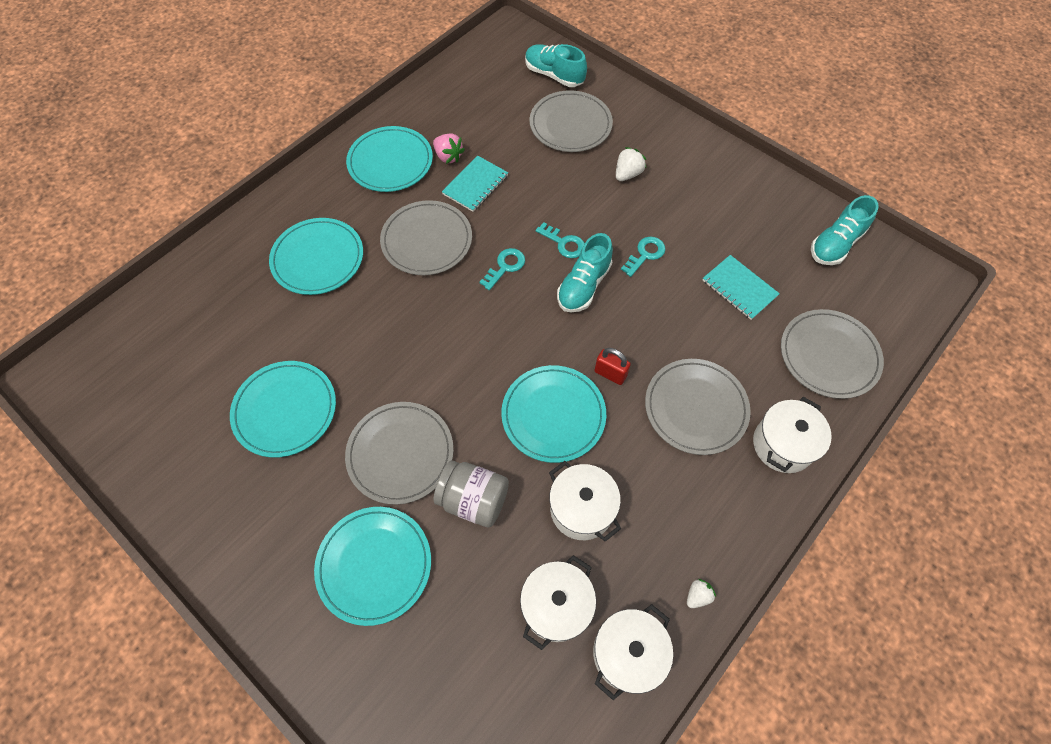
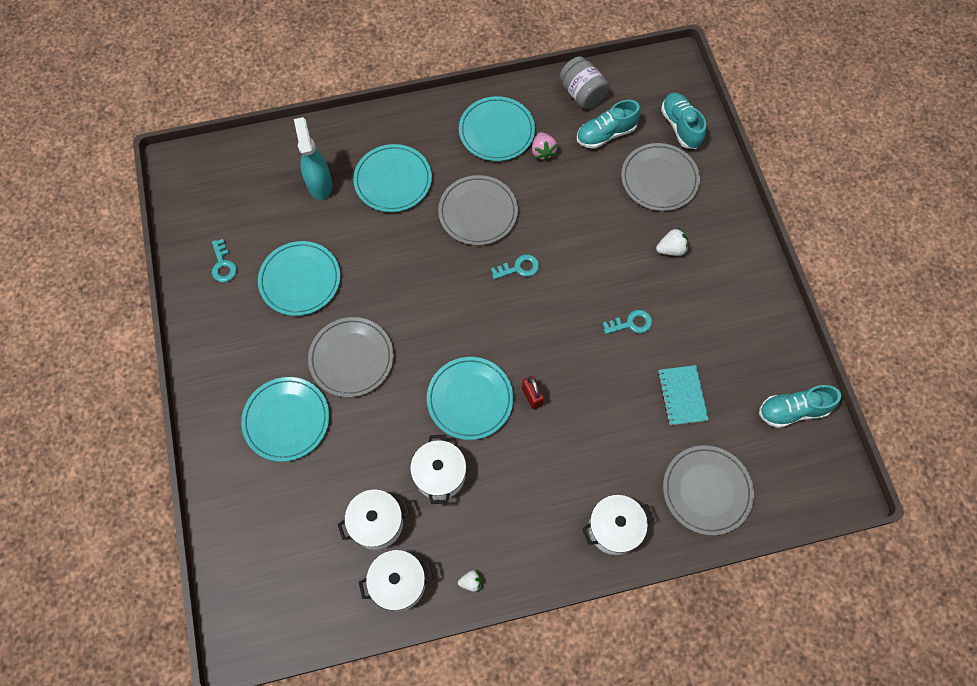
camera: 35 degrees right, 5 degrees up
grey jar [434,460,509,527] -> grey jar moved to [560,56,609,109]
turquoise notebook [442,156,508,212] -> none
turquoise key [536,222,585,258] -> turquoise key moved to [212,239,237,282]
turquoise shoe [557,233,613,312] -> turquoise shoe moved to [577,100,641,149]
grey plate [645,359,751,455] -> none
none -> turquoise spray bottle [294,117,332,200]

